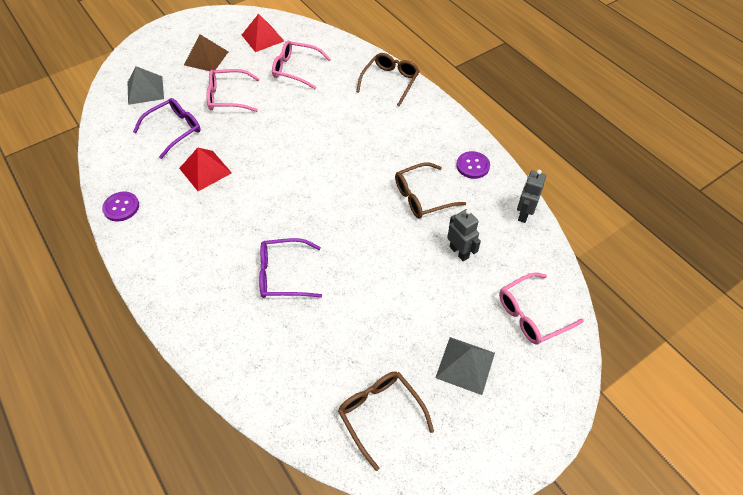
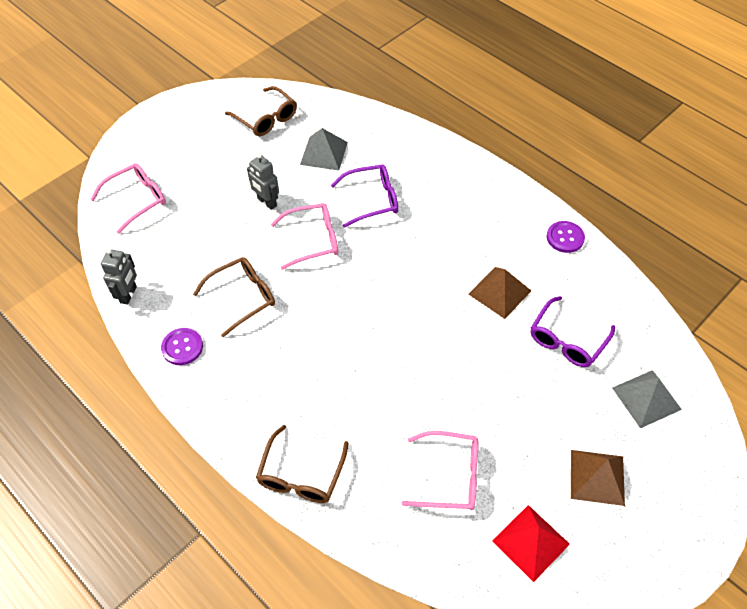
camera: 170 degrees right, 0 degrees up
red pyramid [179,148,232,191] -> brown pyramid [469,267,531,319]
pink glasses [206,69,260,112] -> pink glasses moved to [271,203,338,270]
grey pyramid [435,337,495,395] -> grey pyramid moved to [300,128,348,170]
grey robot [447,209,481,261] -> grey robot moved to [247,153,279,210]

